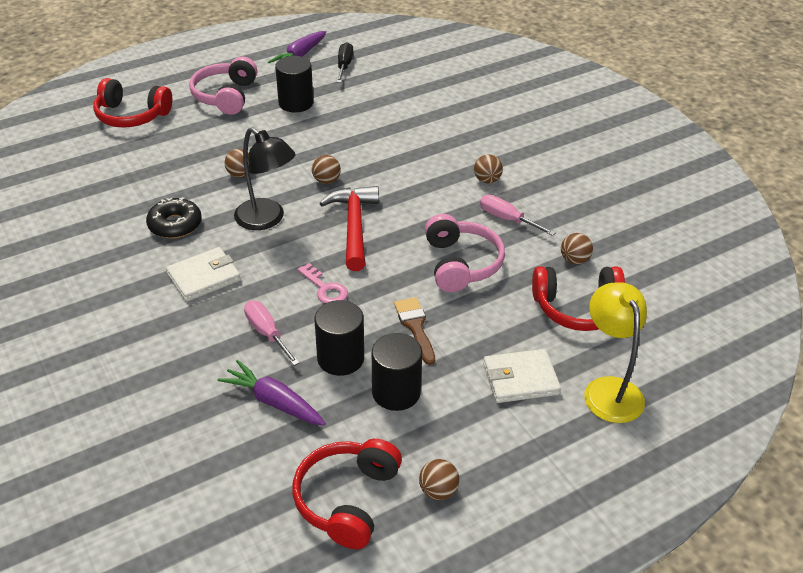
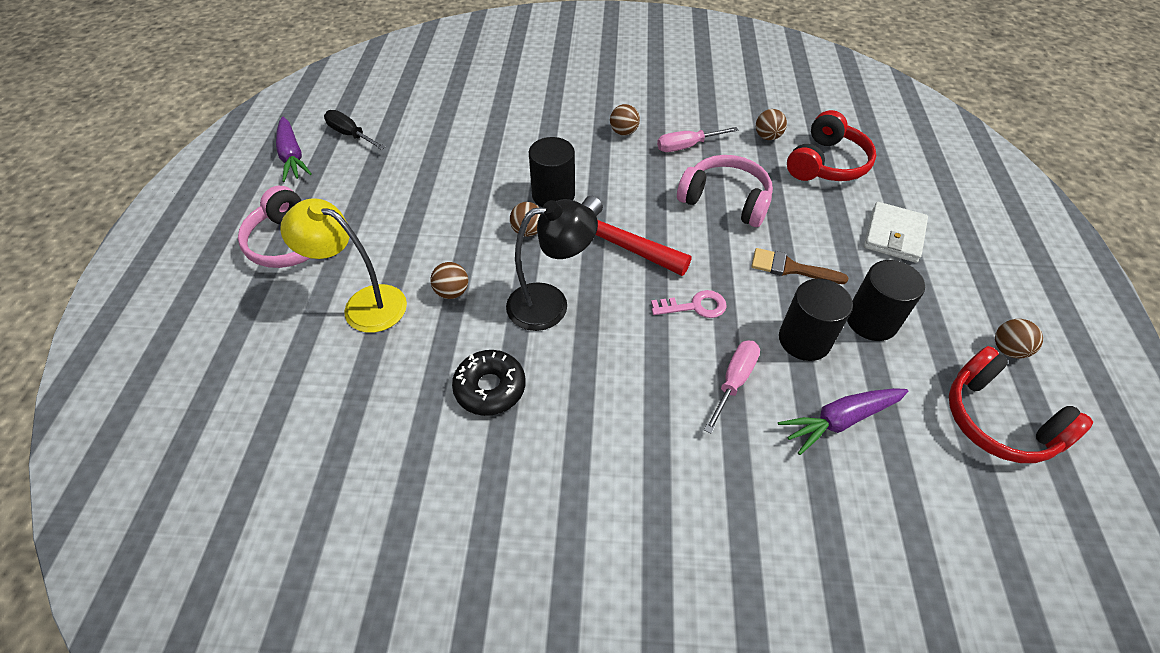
camera: 55 degrees left, 10 degrees up
red headphones [93,78,172,128] -> none
white wallet [166,247,241,301] -> none
pink screwdriver [244,301,300,366] -> pink screwdriver turned 120 degrees clockwise [704,340,760,434]
black cylinder [275,56,313,112] -> black cylinder moved to [529,137,575,208]
yellow lamp [584,282,647,423] -> yellow lamp moved to [280,198,407,333]

